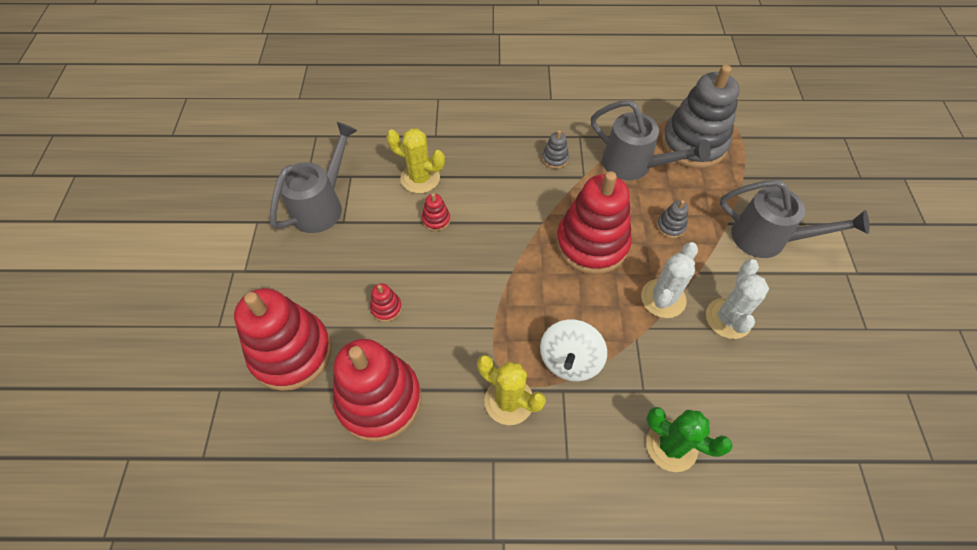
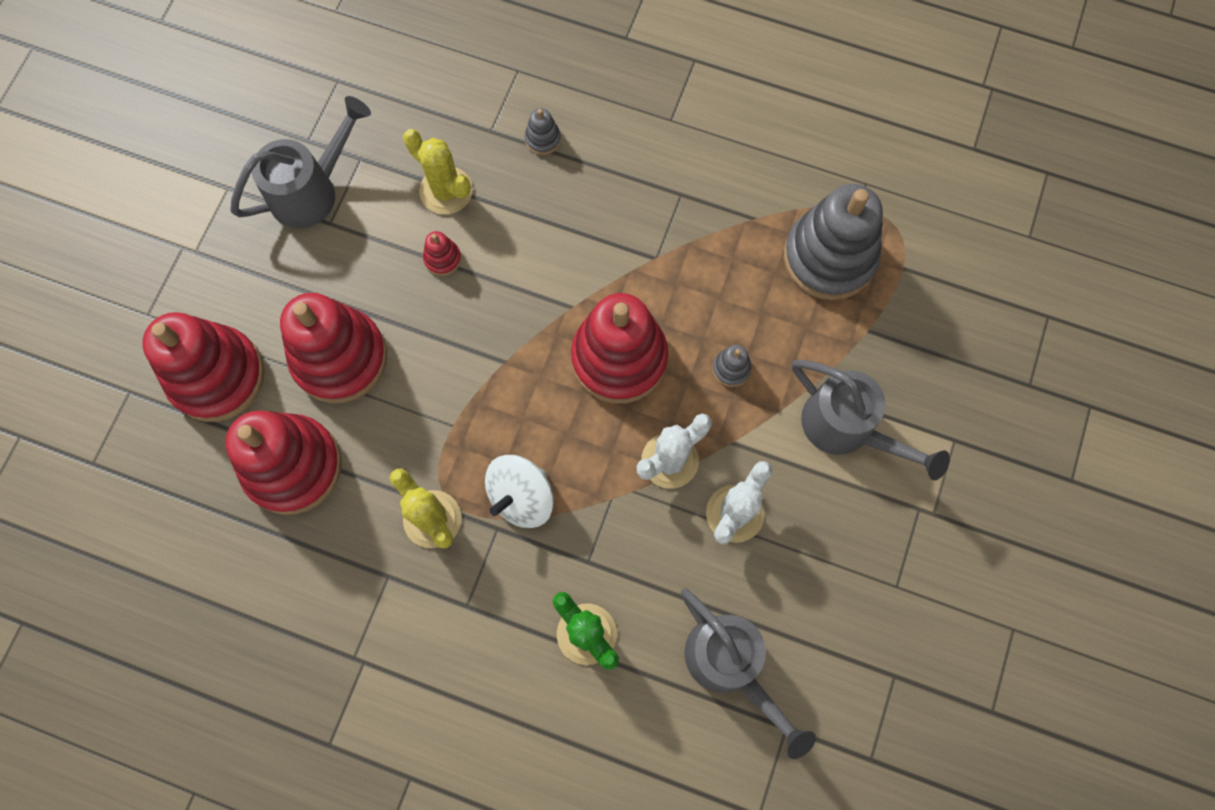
camera: 20 degrees right, 15 degrees up
red stacking toy [370,283,402,322] -> red stacking toy [280,293,387,403], size x2.50
grey stacking toy [542,130,569,169] -> grey stacking toy moved to [525,108,561,155]
grey watering can [591,100,711,180] -> grey watering can moved to [681,589,816,759]

